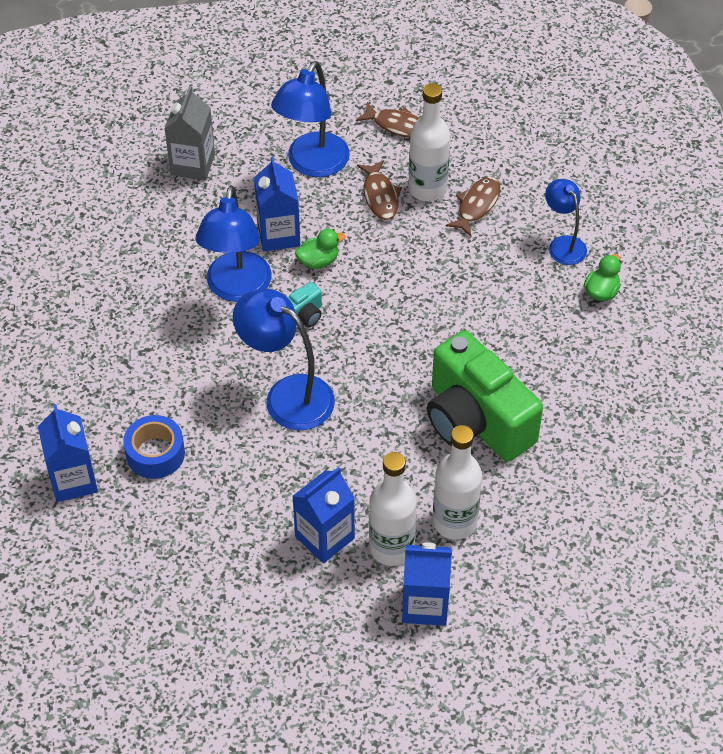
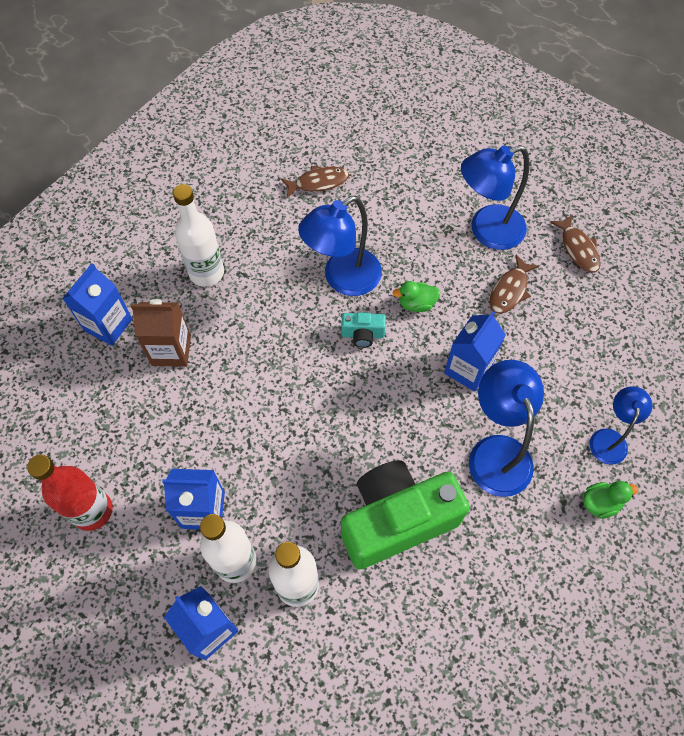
camera: 45 degrees right, 10 degrees up
blue tape [123,415,185,479] -> brown carton [131,299,191,367]
grey carton [164,86,215,181] -> none
blue lamp [233,289,335,430] -> blue lamp moved to [469,360,544,497]
blue carton [254,156,300,252] -> blue carton moved to [444,311,506,392]
green duck [295,229,346,269] -> green duck turned 150 degrees clockwise [393,281,440,312]
white bottle [409,83,451,202] -> white bottle moved to [173,184,224,287]
green camera [427,330,543,461] -> green camera turned 60 degrees clockwise [341,460,470,570]
brown fish [446,177,500,236] -> brown fish moved to [281,166,349,198]
none -> red bottle [27,455,113,531]

